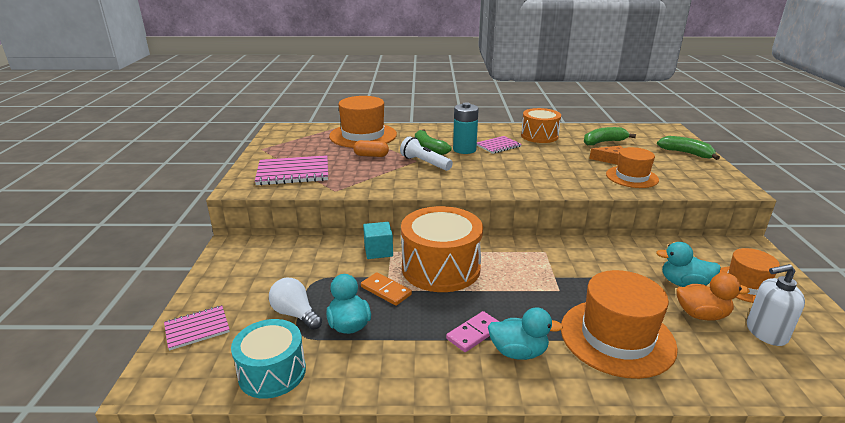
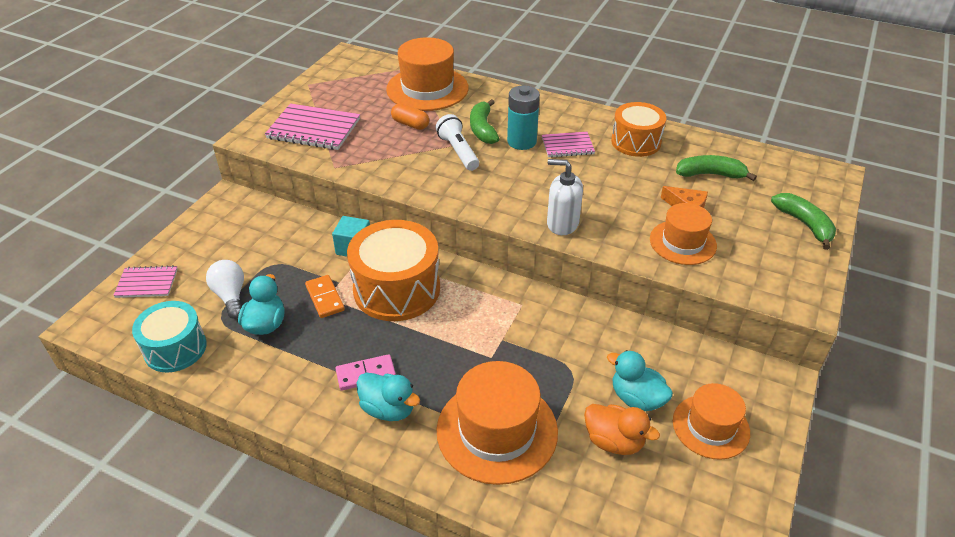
camera: 25 degrees right, 15 degrees up
white soap dispenser [747,264,805,346] -> white soap dispenser moved to [547,159,583,235]

